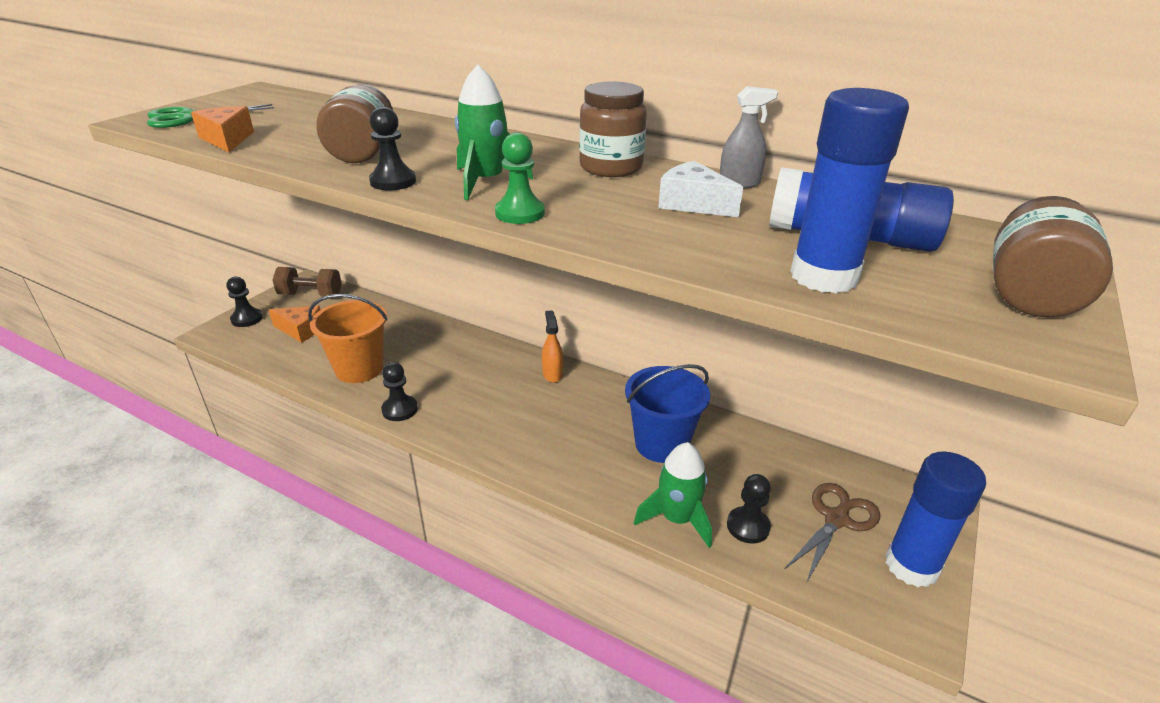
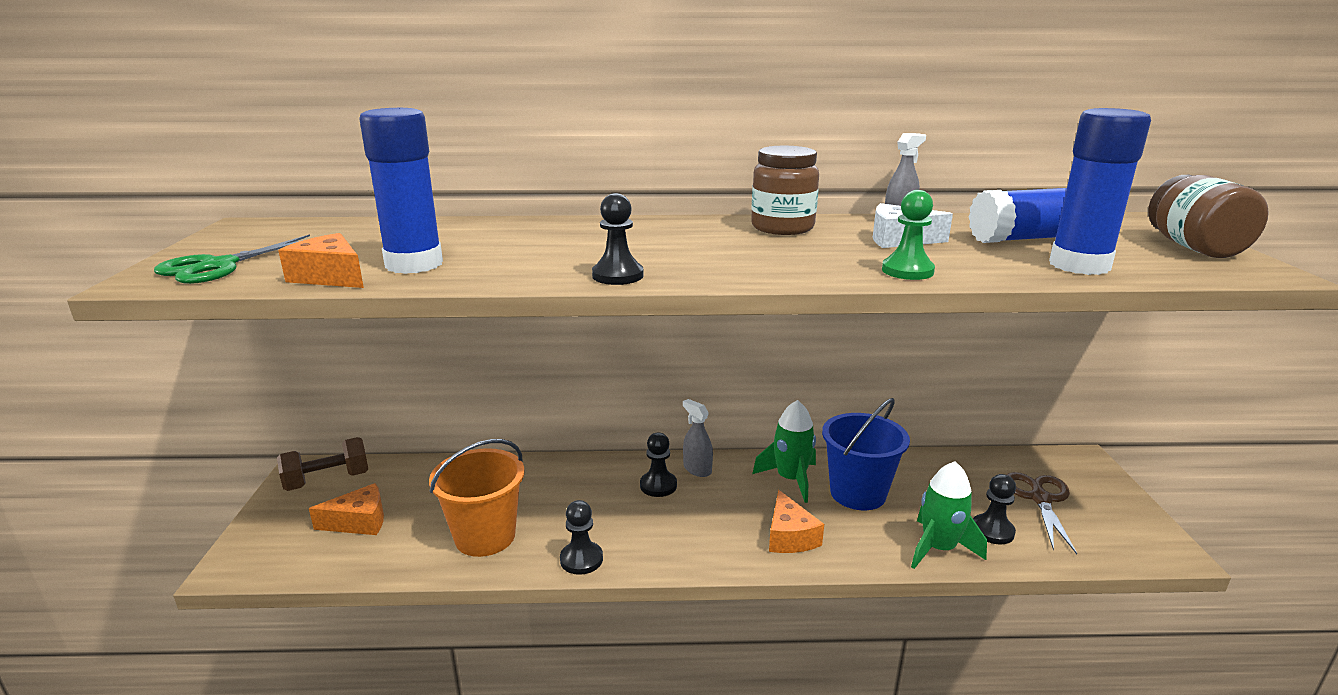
camera: 30 degrees left, 10 degrees down
black pawn [226,277,263,327] -> black pawn moved to [640,433,677,497]
brown jar [316,85,393,163] -> none
green rocket [455,65,533,200] -> green rocket moved to [752,400,816,503]
green pawn [495,132,545,224] -> green pawn moved to [882,190,935,280]
orange spray bottle [542,310,563,383] -> grey spray bottle [683,399,713,477]
blue glue stick [885,452,986,587] -> blue glue stick moved to [359,108,443,274]
none -> orange cheese [769,490,824,553]

